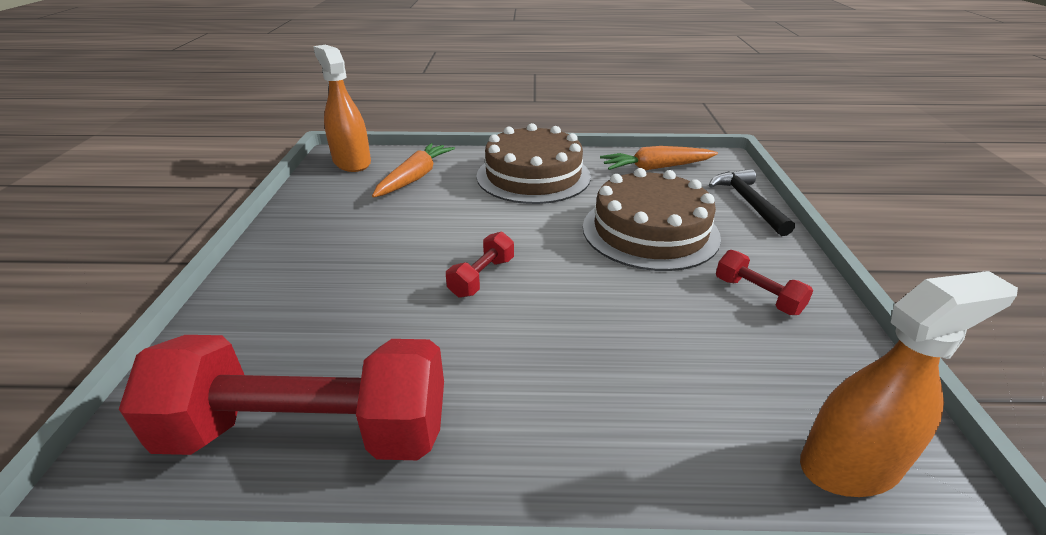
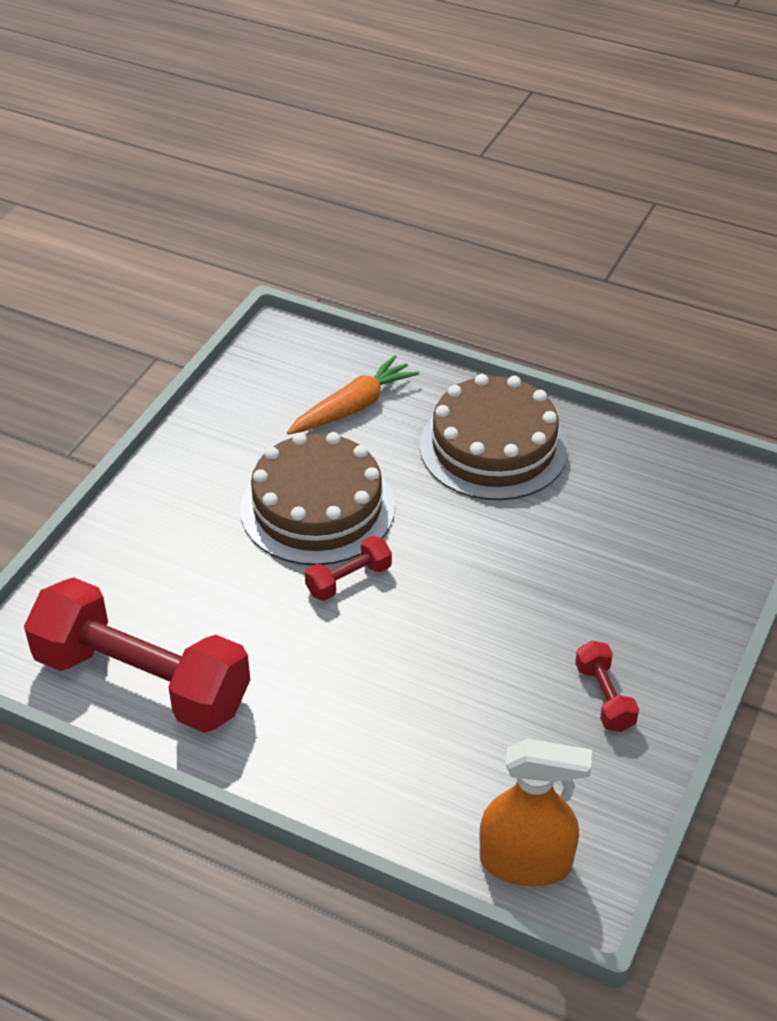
camera: 25 degrees right, 10 degrees up
orange spray bottle [313,45,371,172] -> none
brown cake [583,168,721,271] -> brown cake moved to [240,432,395,565]
orange carrot [600,146,718,170] -> none
black hammer [709,169,795,236] -> none

